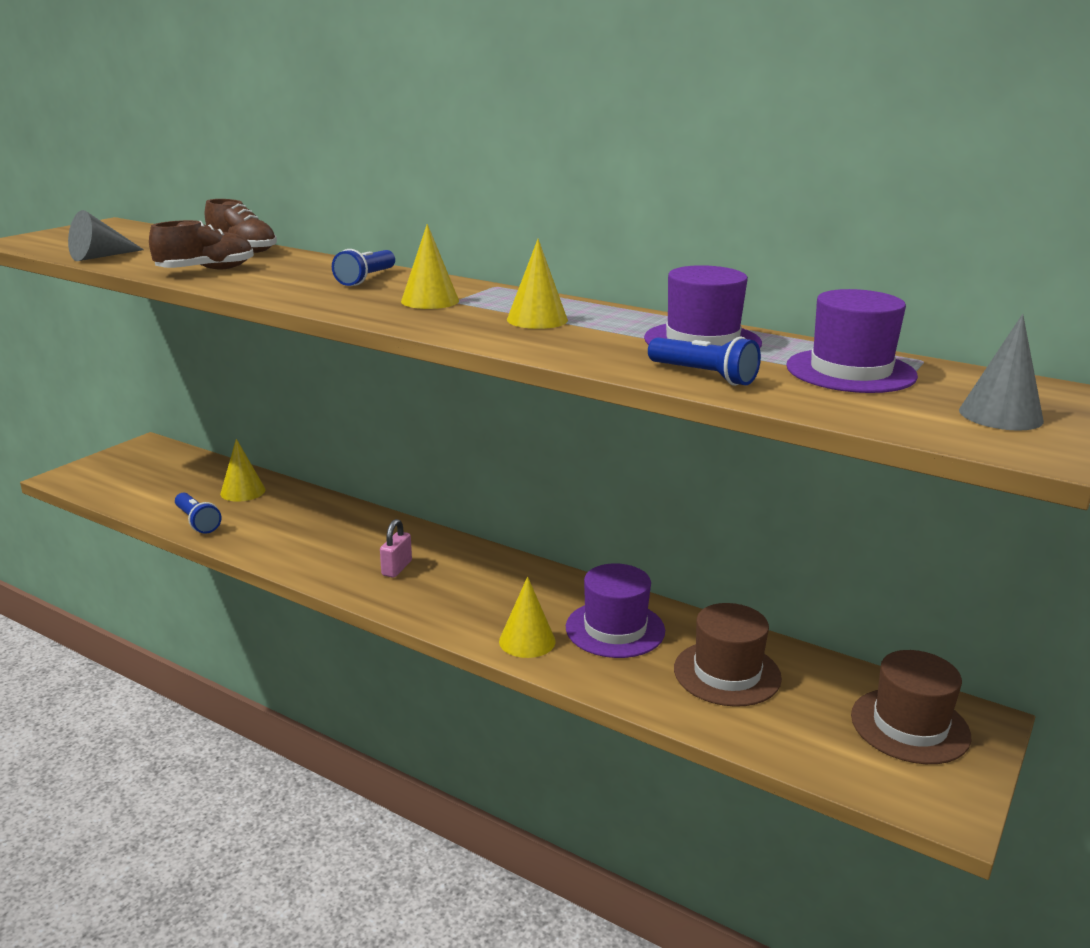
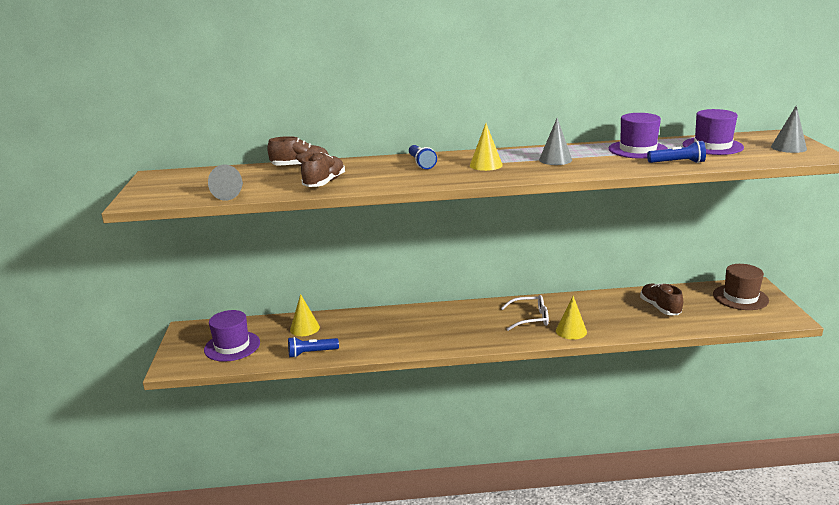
camera: 35 degrees left, 0 degrees up
blue flashlight [175,493,222,534] -> blue flashlight turned 150 degrees clockwise [288,337,339,358]
pink padlock [380,519,412,578] -> none
yellow cone [507,239,568,329] -> grey cone [539,118,572,165]
purple hat [566,564,665,658] -> purple hat moved to [204,310,260,362]
brown hat [674,603,782,707] -> brown shoe [640,284,683,315]
none -> white glasses [501,295,549,331]

